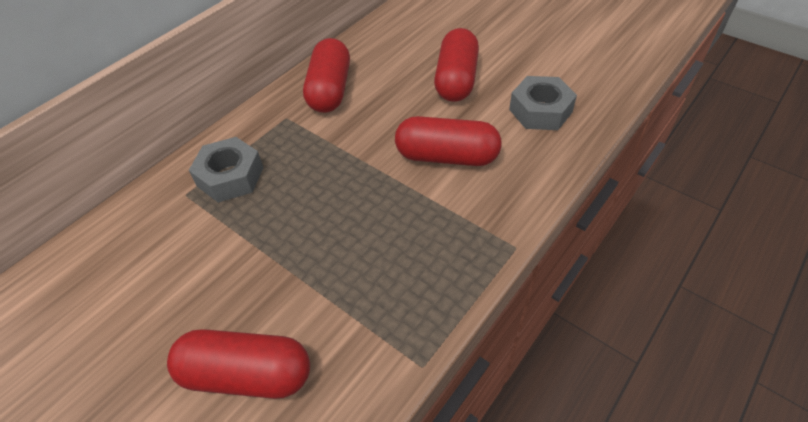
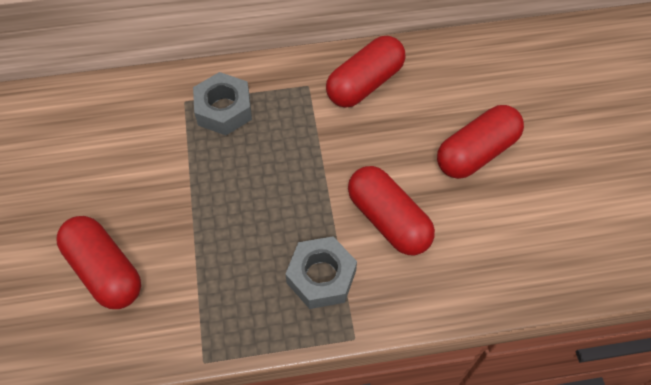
camera: 40 degrees right, 10 degrees up
grey nut [509,76,577,130] -> grey nut moved to [285,236,357,309]

